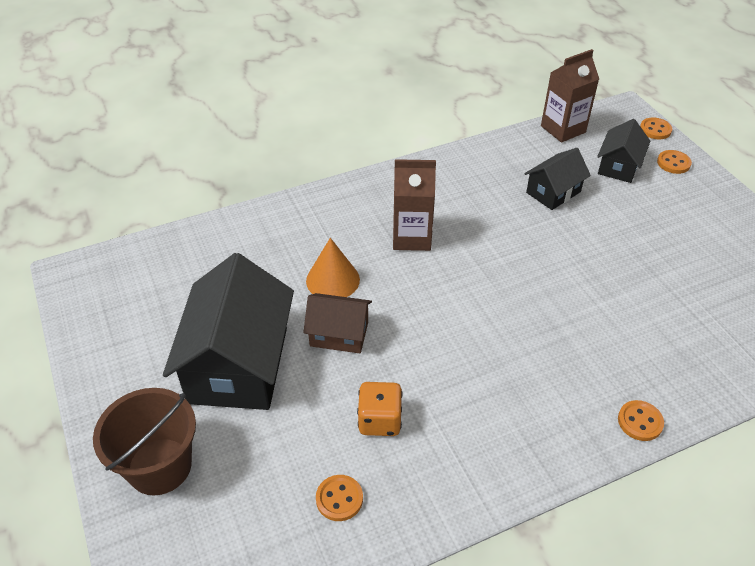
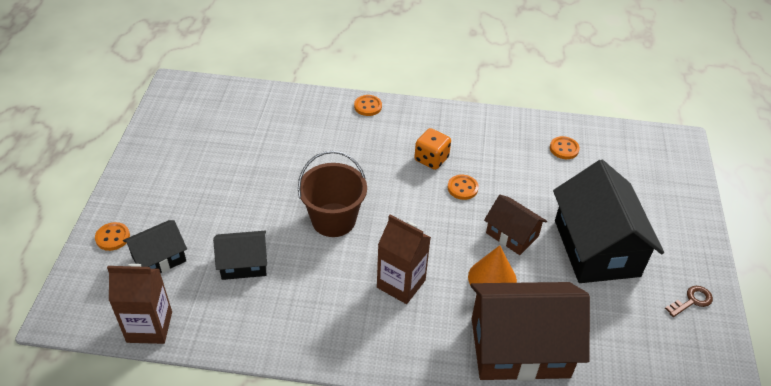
camera: 150 degrees left, 0 degrees up
brown bucket [93,388,196,495] -> brown bucket moved to [298,151,367,237]
black house [163,253,294,410] -> black house turned 45 degrees counterclockwise [553,160,664,283]
orange dice [357,382,403,436] -> orange dice moved to [414,128,451,170]
orange button [640,117,672,139] -> orange button moved to [448,175,479,200]
none -> brown house [470,282,590,381]
none -> brown key [665,286,713,317]

